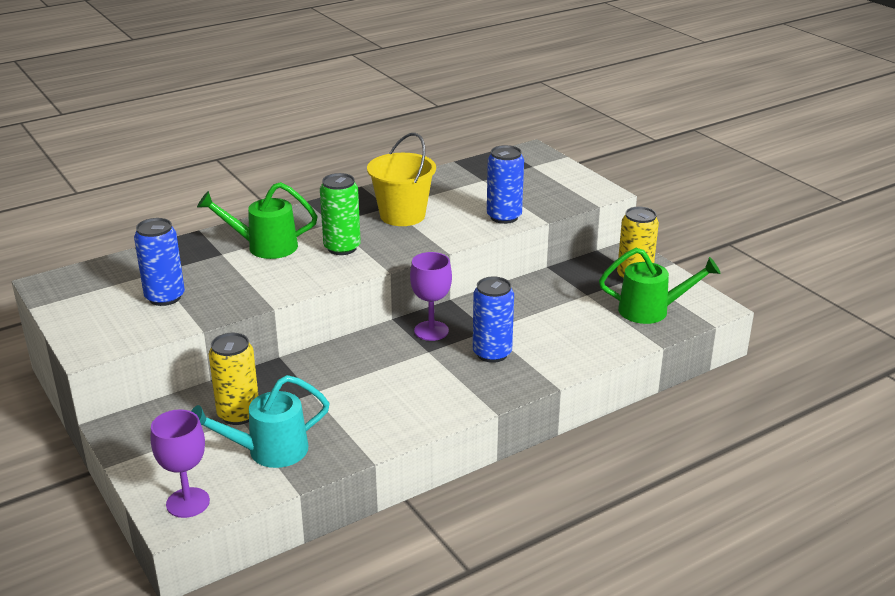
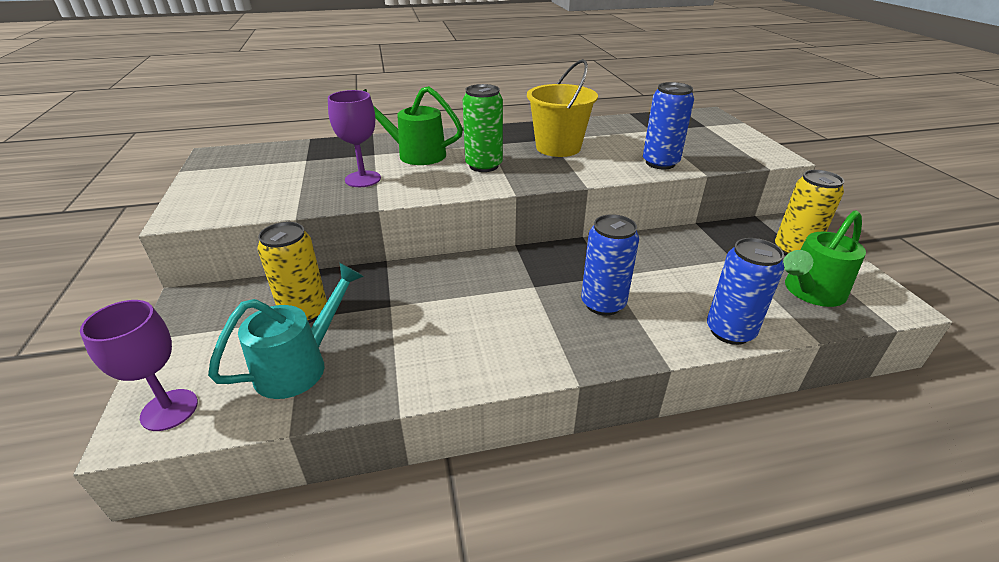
camera: 20 degrees right, 5 degrees up
blue can [134,218,185,306] -> blue can moved to [707,238,784,345]
turquoise watering can [191,375,330,468] -> turquoise watering can turned 135 degrees clockwise [208,263,364,399]
purple goblet [410,252,452,341] -> purple goblet moved to [328,90,381,187]
green watering can [599,248,721,324] -> green watering can turned 120 degrees clockwise [783,210,866,307]

